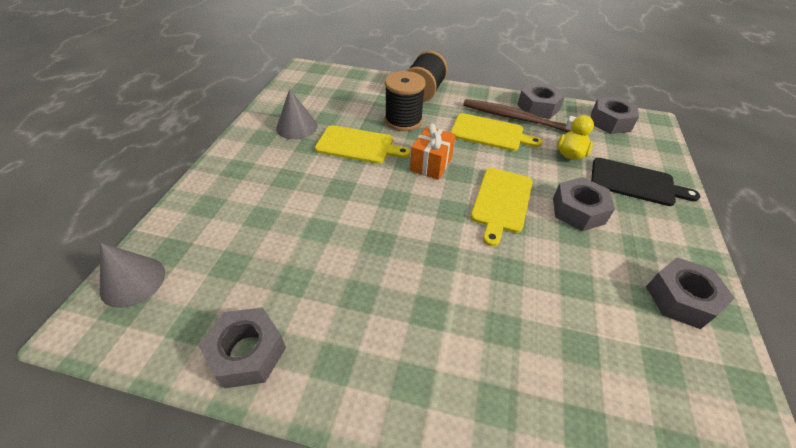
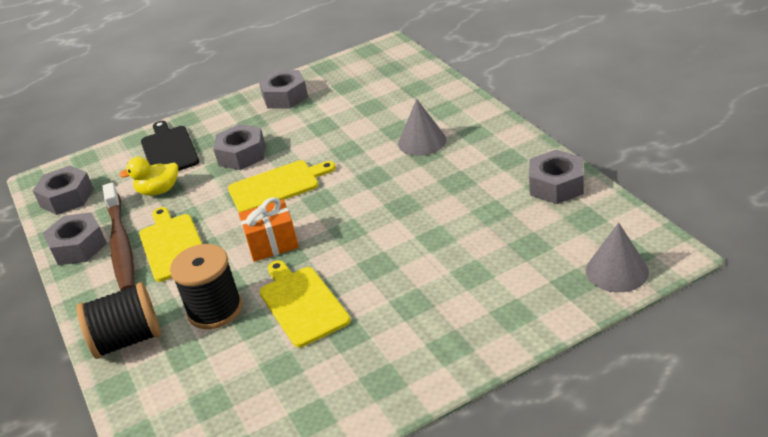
camera: 125 degrees left, 10 degrees down
grey cone [276,89,318,139] -> grey cone moved to [398,99,447,156]

